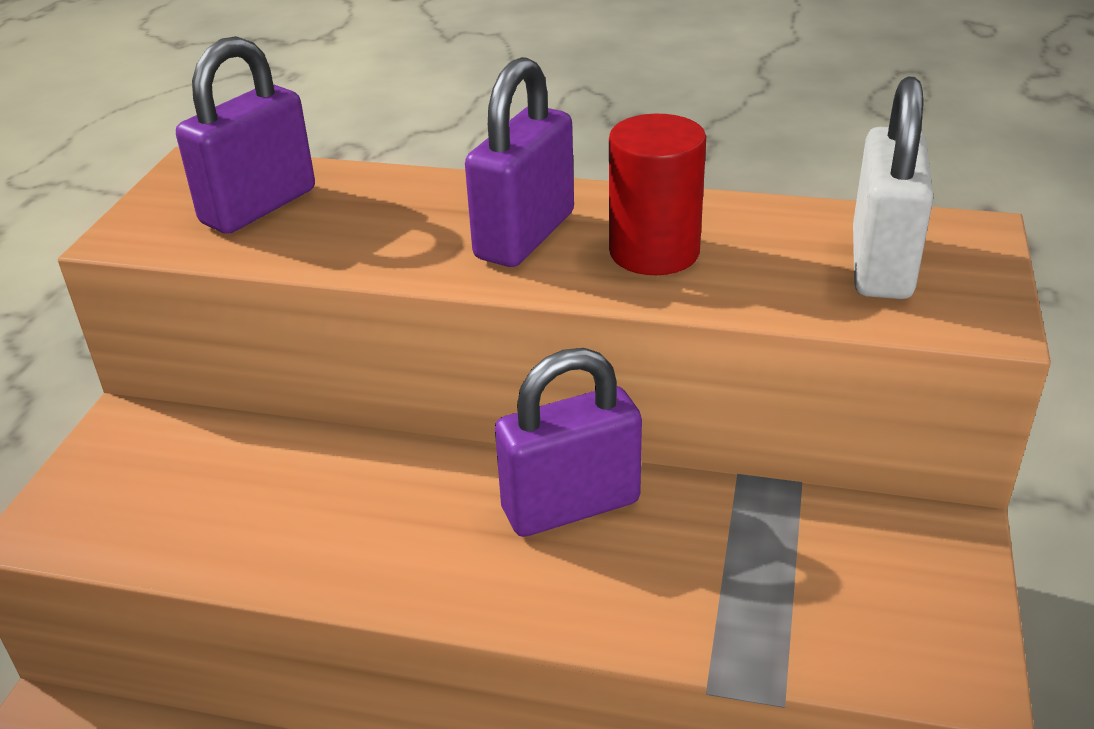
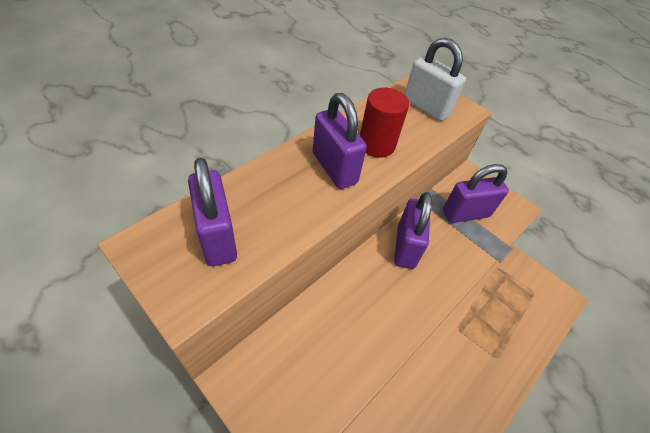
camera: 65 degrees left, 15 degrees up
none -> purple padlock [443,164,509,223]

